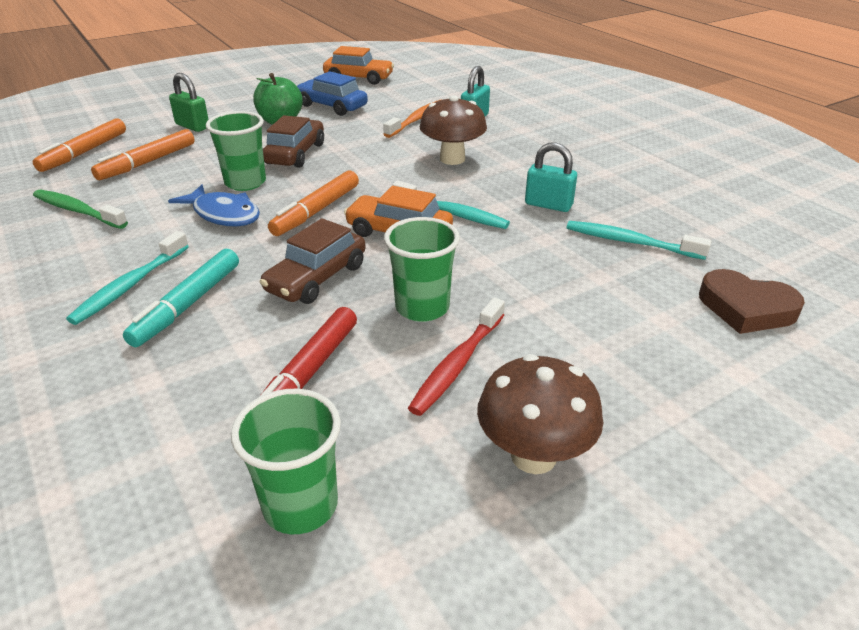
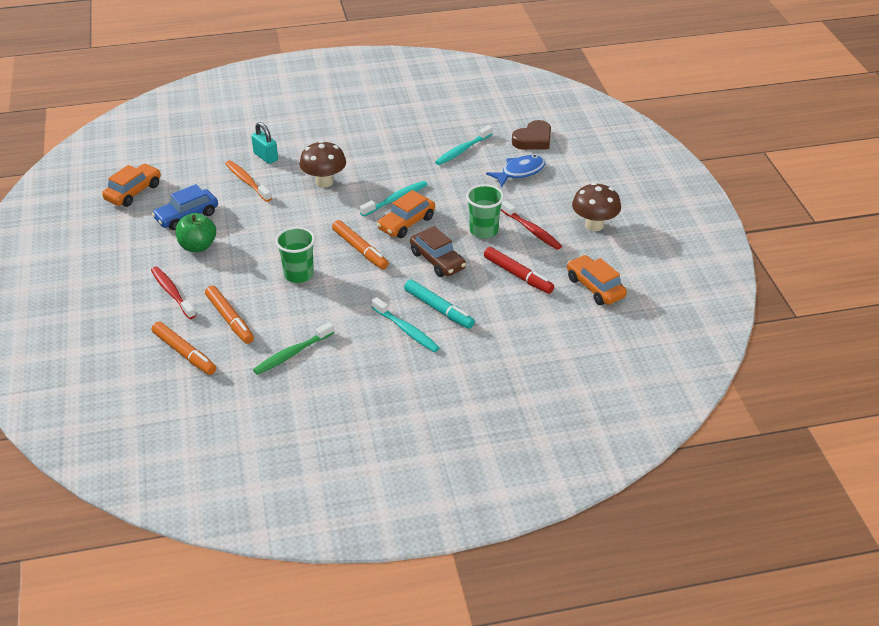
camera: 70 degrees left, 5 degrees up
blue fish [168,184,260,227] -> blue fish moved to [486,155,546,187]
green padlock [169,73,209,132] -> red toothbrush [151,266,196,319]
green cup [231,389,341,534] -> orange car [567,255,627,305]
brown car [263,115,324,168] -> none
turquoise padlock [525,143,577,212] -> none

